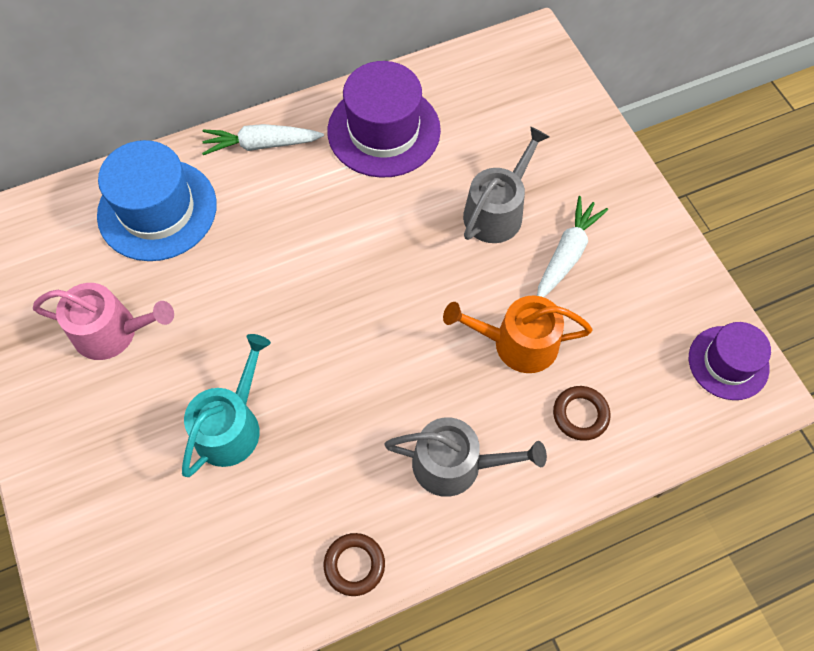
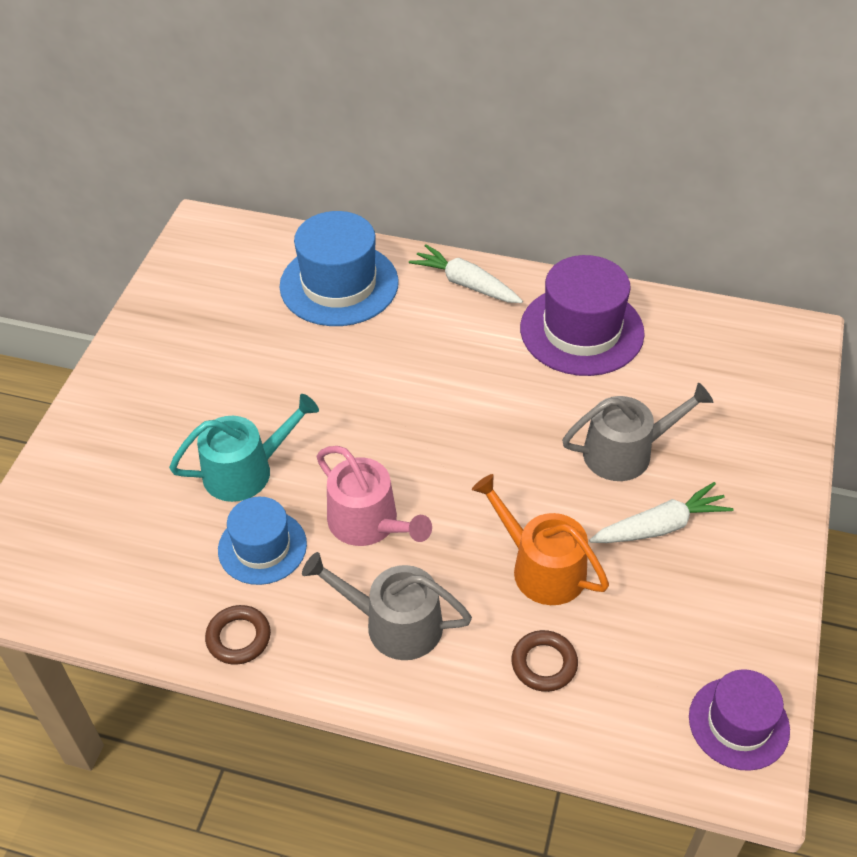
camera: 40 degrees right, 15 degrees down
pink watering can [33,283,174,360] -> pink watering can moved to [317,446,432,546]
grey watering can [384,417,547,497] -> grey watering can turned 150 degrees clockwise [302,552,472,660]
none -> blue hat [218,497,307,585]

